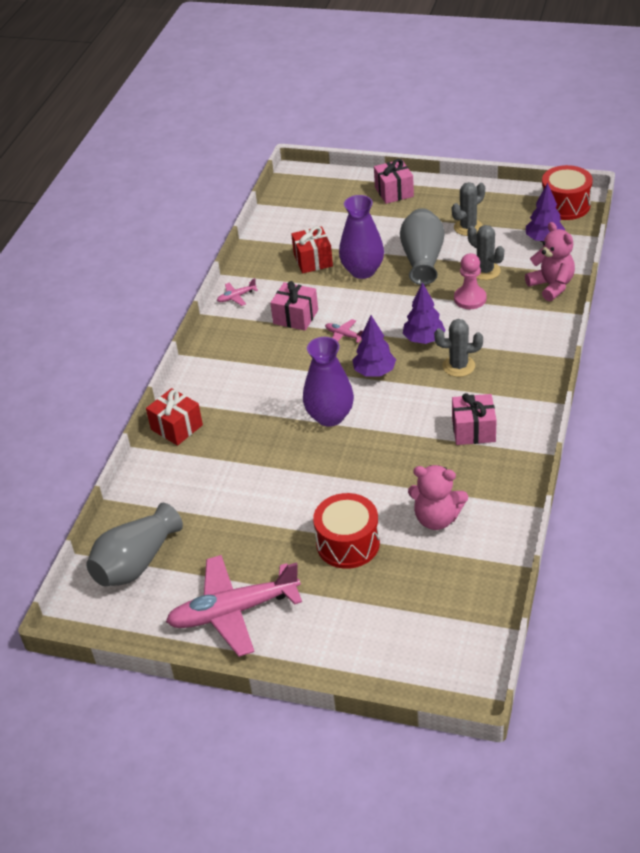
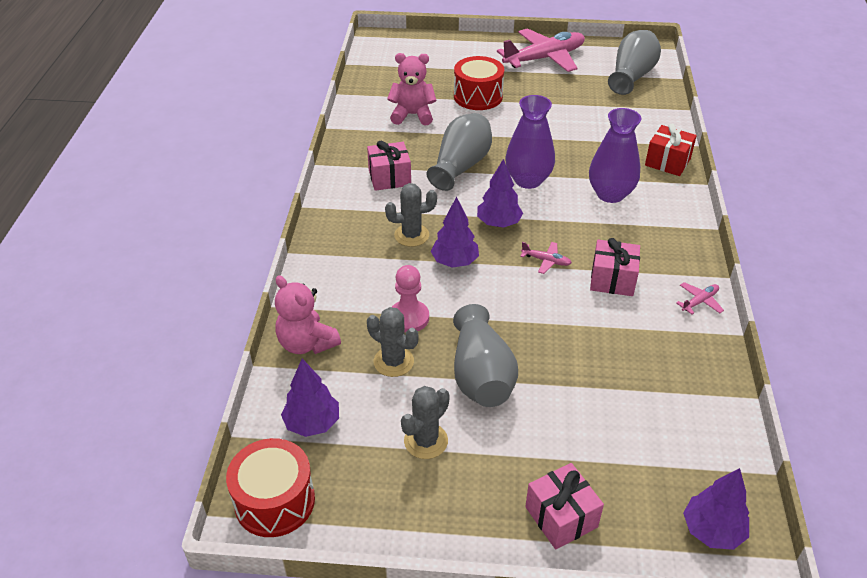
camera: 165 degrees right, 0 degrees up
red gift [291,226,333,273] -> none
purple vase [339,195,384,279] -> purple vase moved to [589,108,641,203]
none -> grey vase [426,113,492,191]
none -> purple tree [683,468,749,550]

